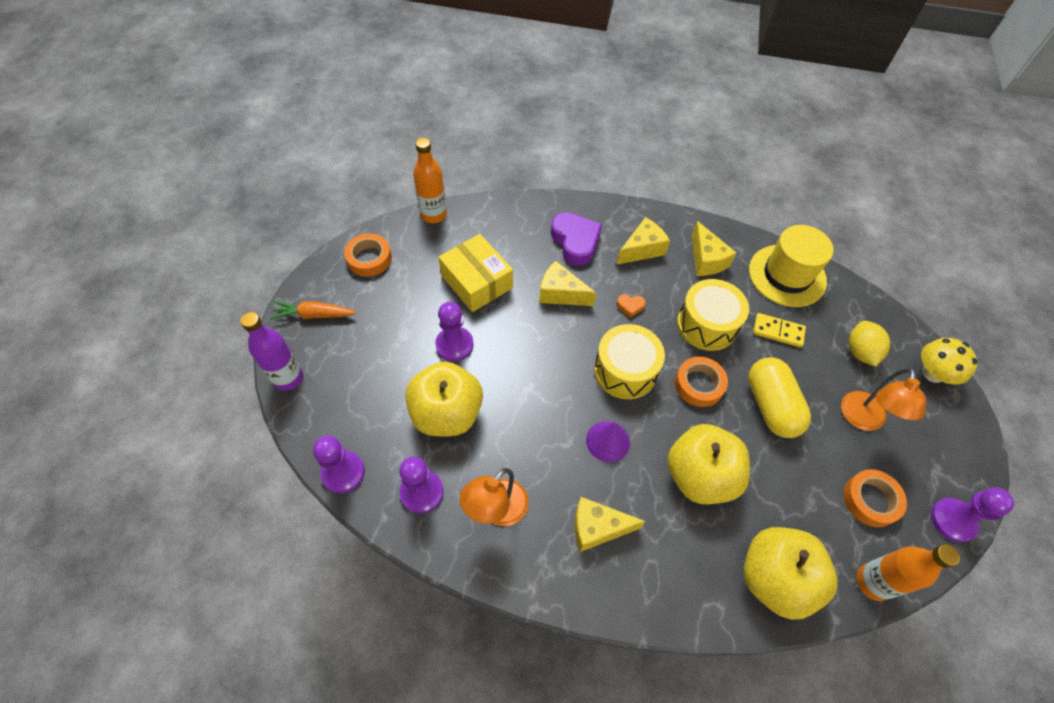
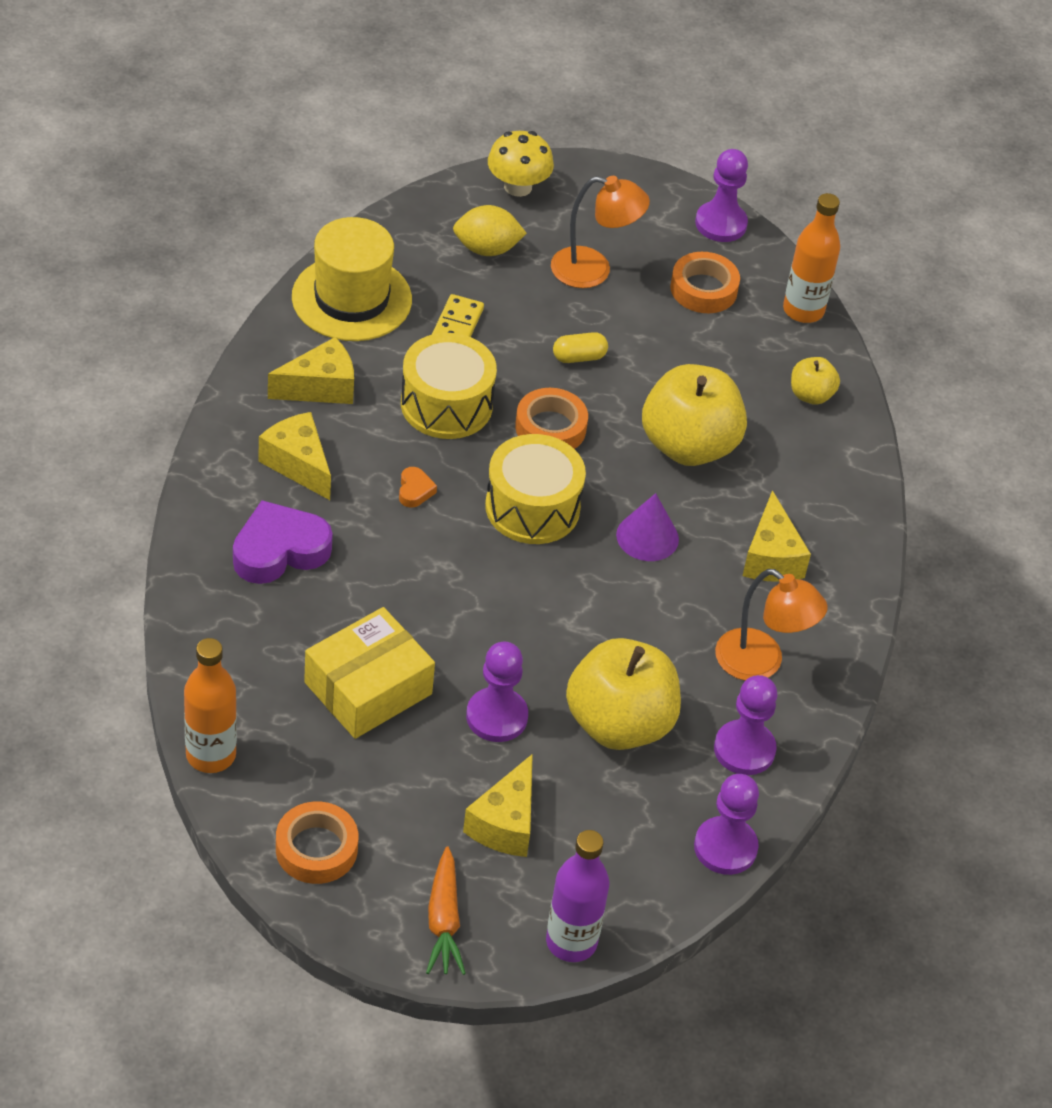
camera: 95 degrees left, 10 degrees down
yellow cheese [539,261,596,306] -> yellow cheese moved to [463,754,533,857]
yellow apple [743,527,837,620] -> yellow apple [791,357,840,405], size x0.48
yellow capsule [748,357,811,438] -> yellow capsule [553,332,608,363], size x0.48

